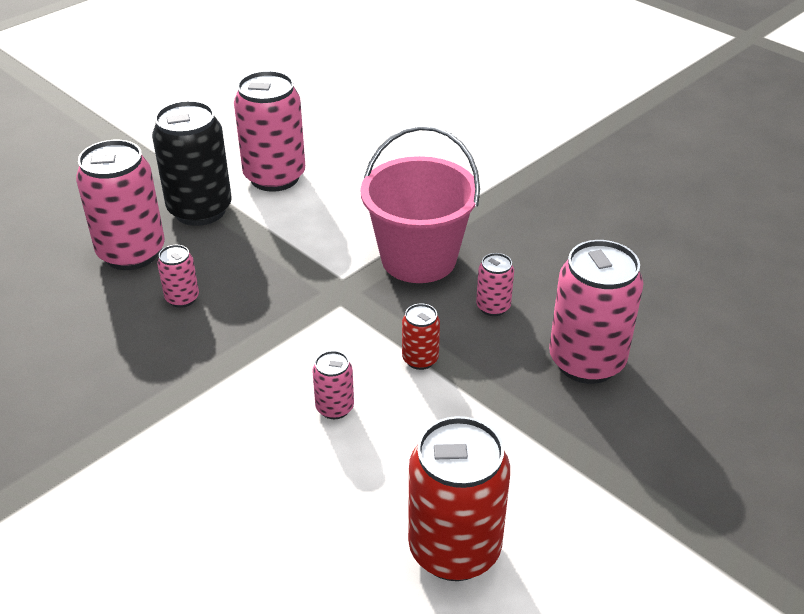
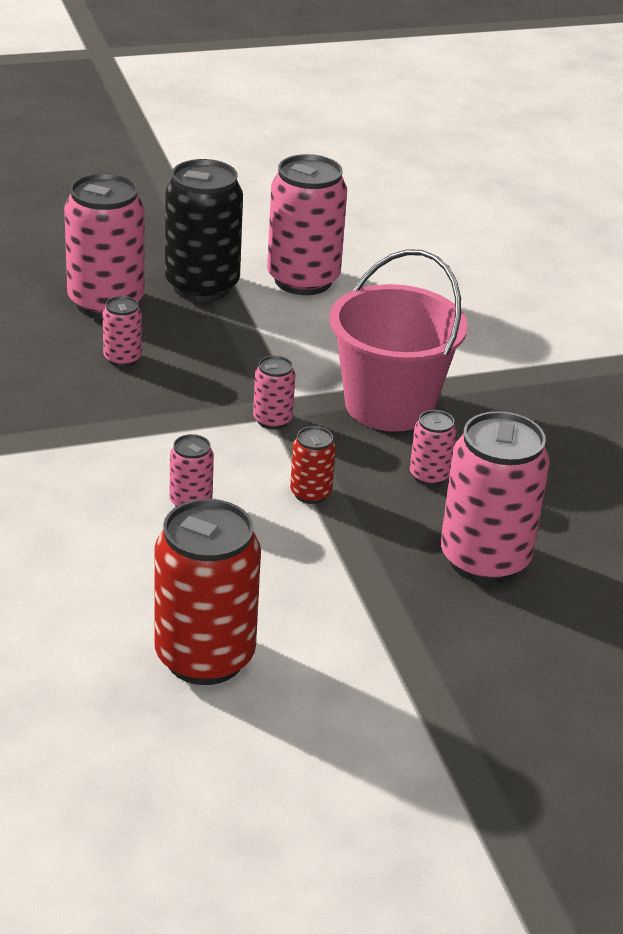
camera: 25 degrees right, 5 degrees down
none -> pink can [253,356,295,430]

